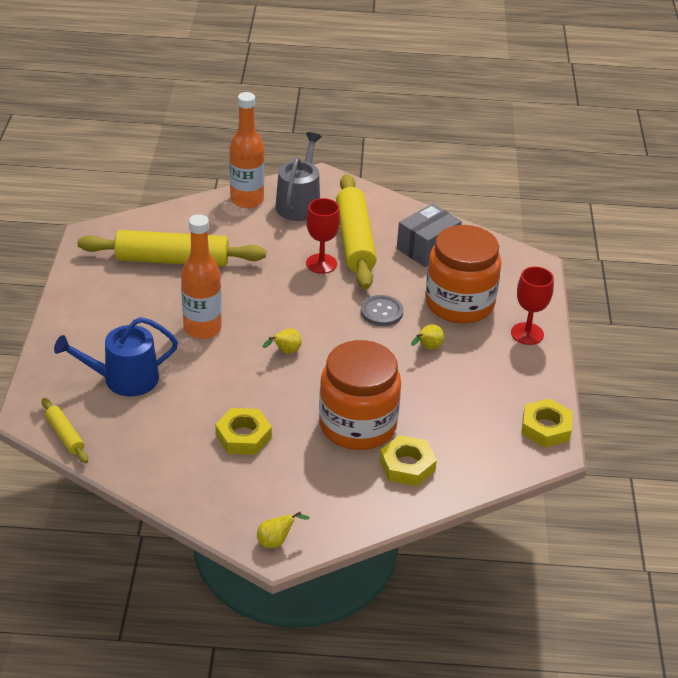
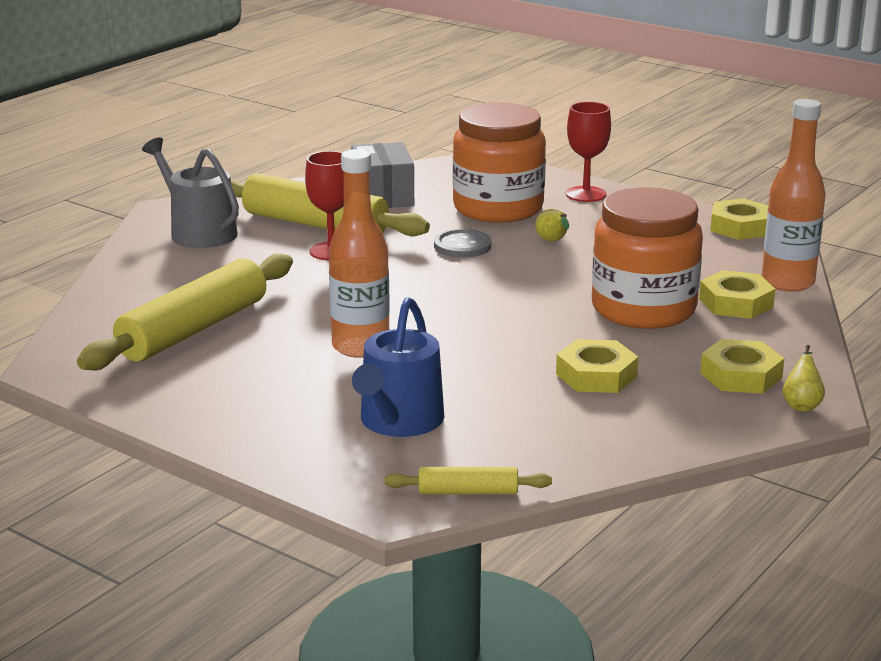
camera: 55 degrees left, 15 degrees down
orange bottle [229,92,265,208] -> orange bottle moved to [762,99,826,292]
yellow pear [263,328,302,354] -> none
none -> yellow nut [700,339,785,394]

